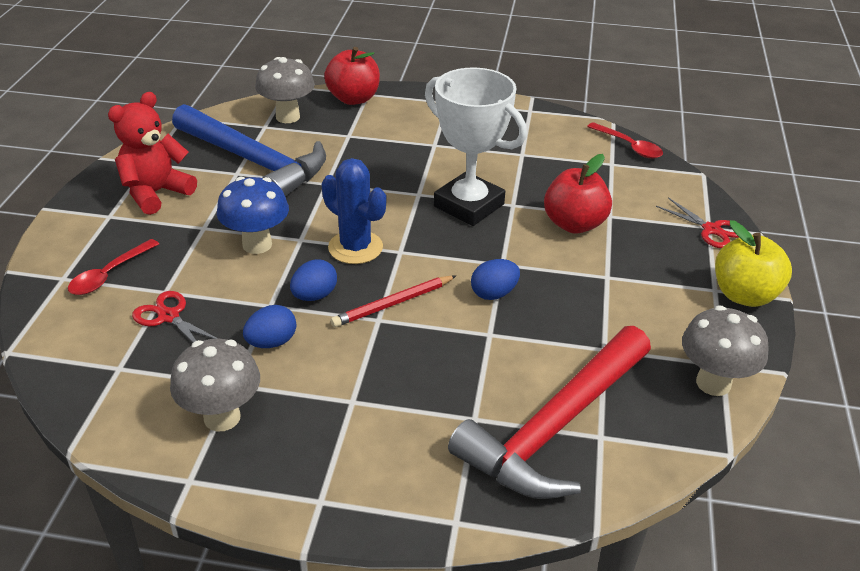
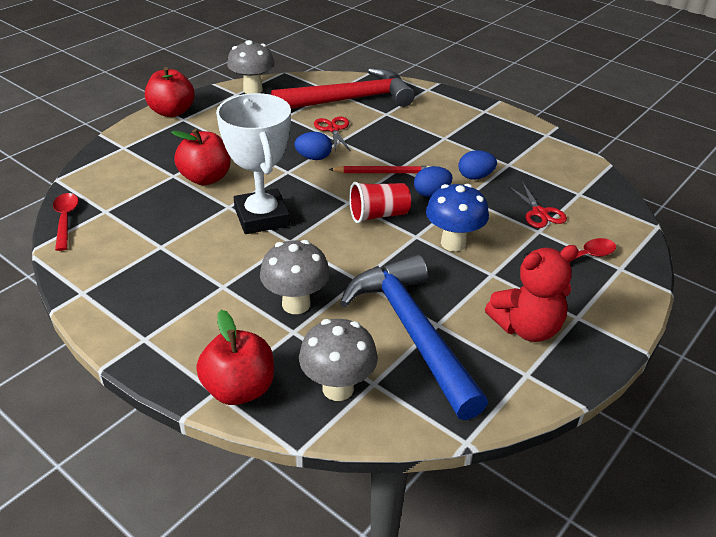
camera: 150 degrees left, 0 degrees up
grey mushroom [170,339,260,432] -> grey mushroom moved to [260,240,330,314]
blue cactus [322,158,386,264] -> red cup [349,182,411,223]
red scissors [656,197,739,248] -> red scissors moved to [314,116,351,152]
yellow apple [715,220,792,307] -> red apple [145,67,195,117]

